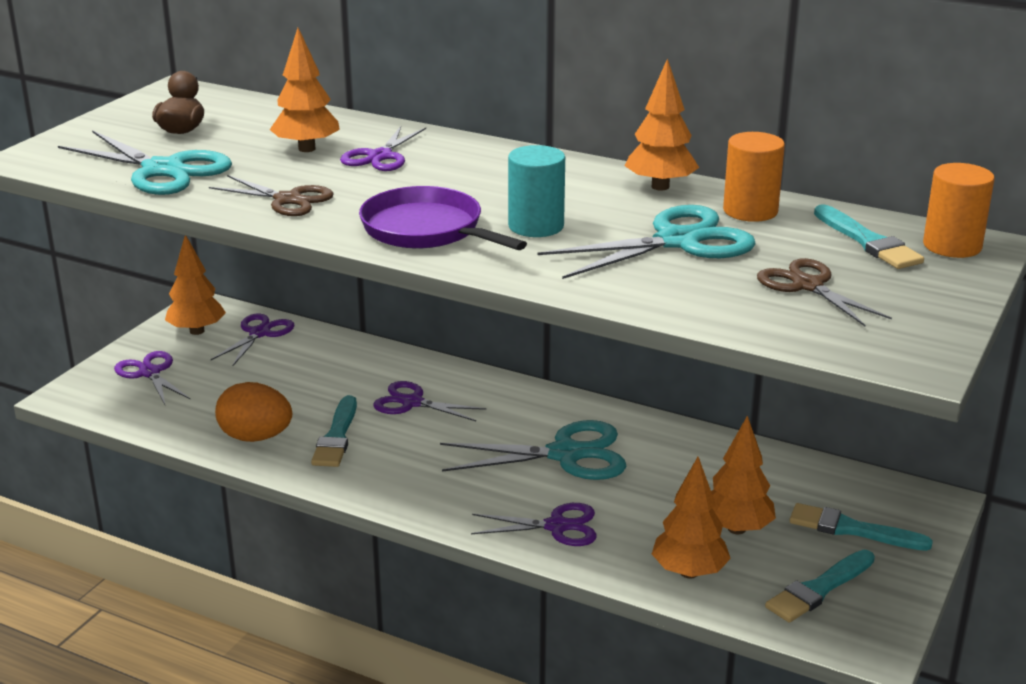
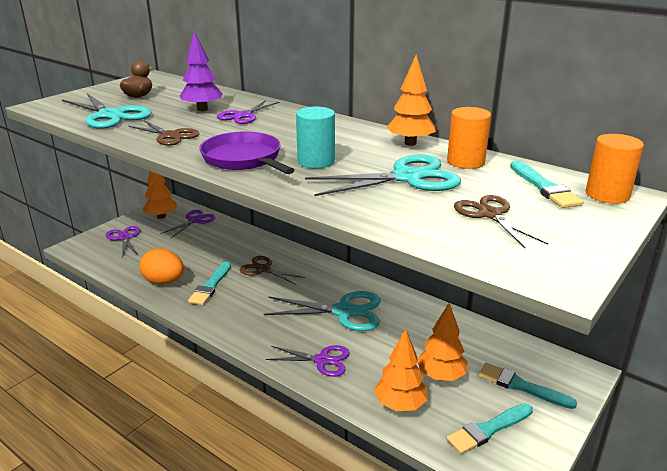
camera: 10 degrees right, 0 degrees up
orange tree [270,28,340,152] -> purple tree [180,31,223,111]
purple scissors [373,381,487,421] -> brown scissors [239,256,306,285]

